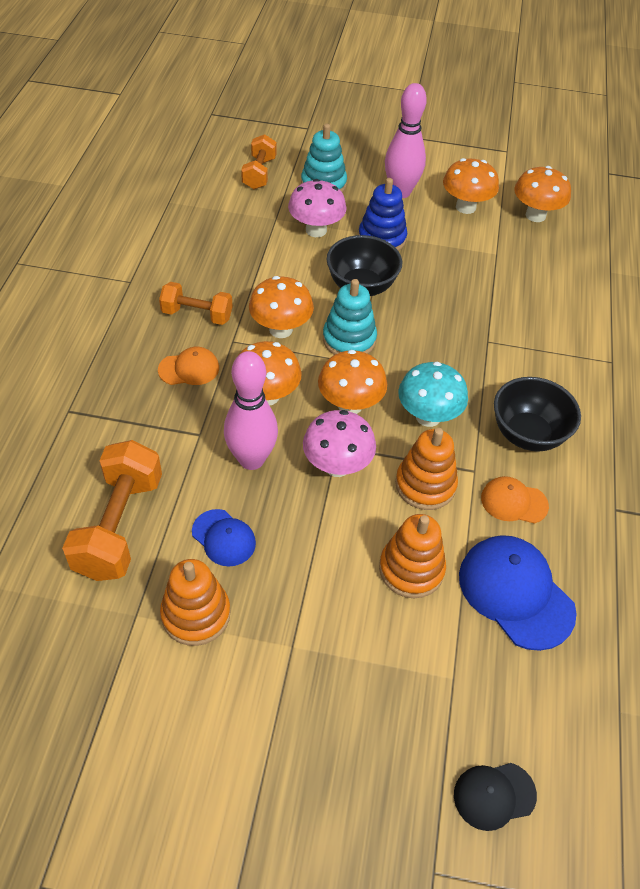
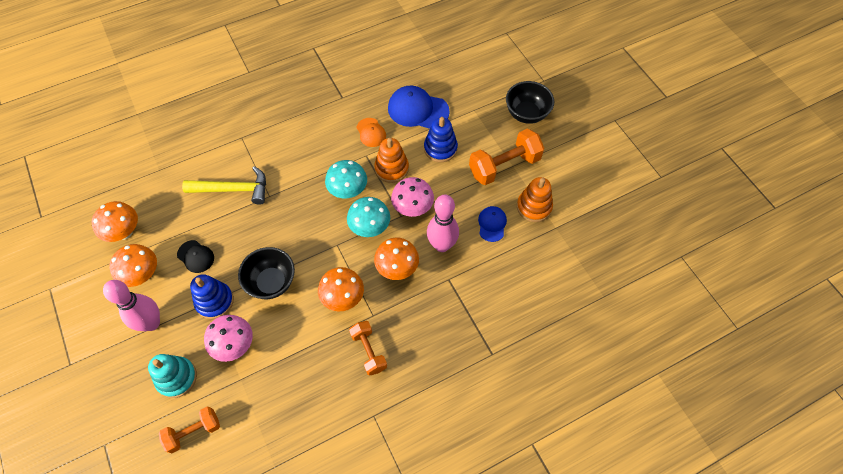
camera: 125 degrees left, 10 degrees up
orange dumbbell [62,440,162,581] -> orange dumbbell moved to [469,129,544,185]
orange cap [158,347,219,385] -> none
orange mushroom [318,350,387,414] -> turquoise mushroom [347,197,390,237]
turquoise stacking toy [323,279,377,355] -> none
orange stacking toy [379,514,446,598] -> blue stacking toy [424,117,458,162]
black cap [454,763,537,831] -> black cap moved to [177,240,214,273]
blue cap [459,535,577,651] -> blue cap turned 90 degrees clockwise [388,86,450,129]
black bowl [494,377,581,451] -> black bowl moved to [506,81,554,124]
none -> yellow hammer [182,166,266,205]

